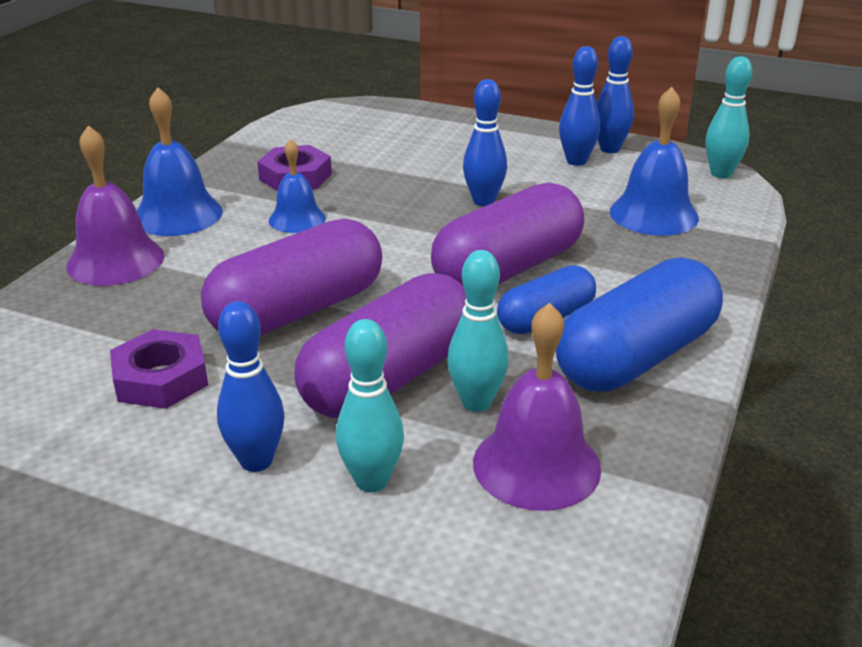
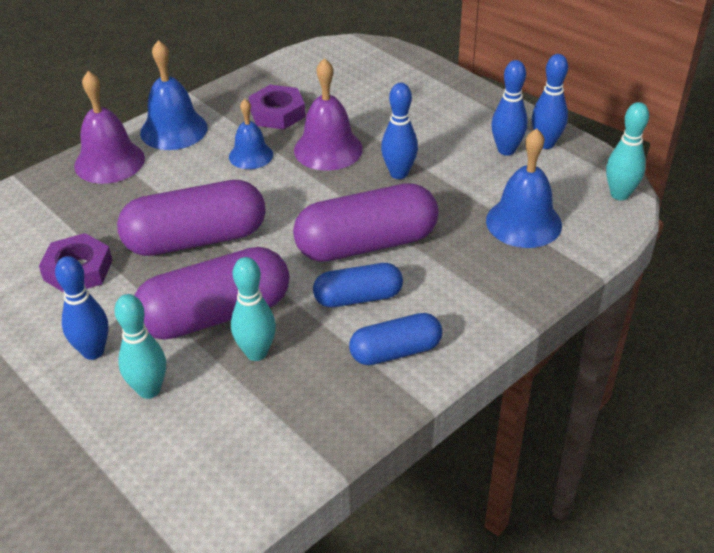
camera: 25 degrees right, 10 degrees up
purple bell [473,302,601,511] -> purple bell moved to [294,58,363,171]
blue capsule [556,257,723,392] -> blue capsule [349,313,442,365], size x0.58

